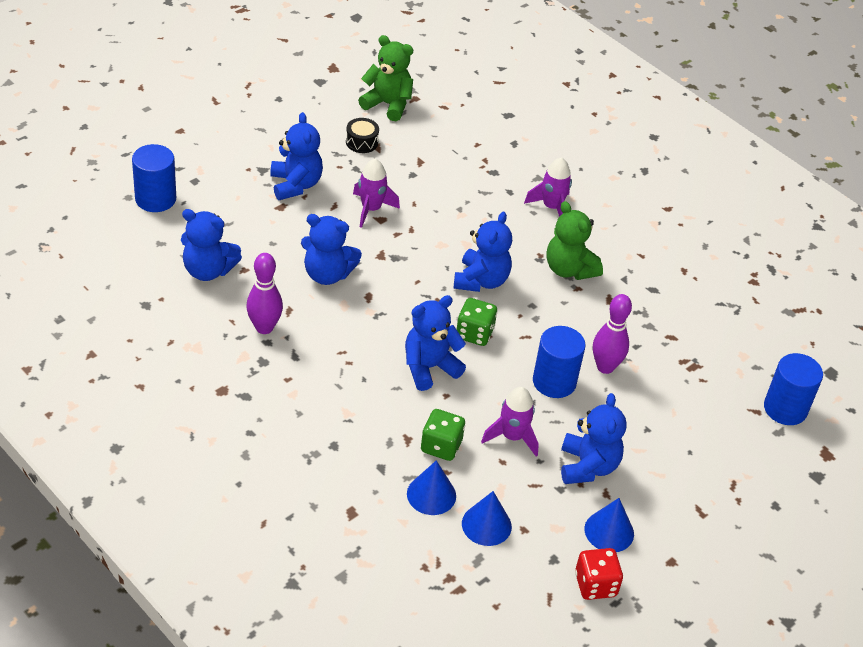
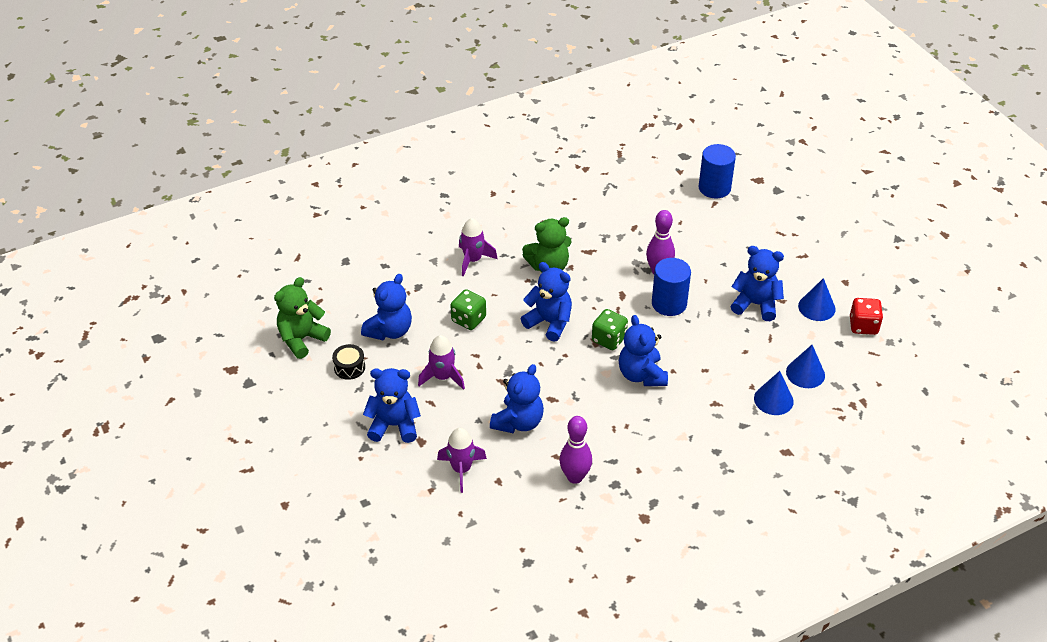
camera: 70 degrees left, 0 degrees up
blue cylinder [132,144,176,212] -> none
blue teddy bear [181,209,242,281] -> blue teddy bear moved to [361,274,412,340]
green dice [421,409,465,461] -> green dice moved to [450,289,486,330]
purple rocket [481,387,539,457] -> purple rocket moved to [437,428,487,493]

